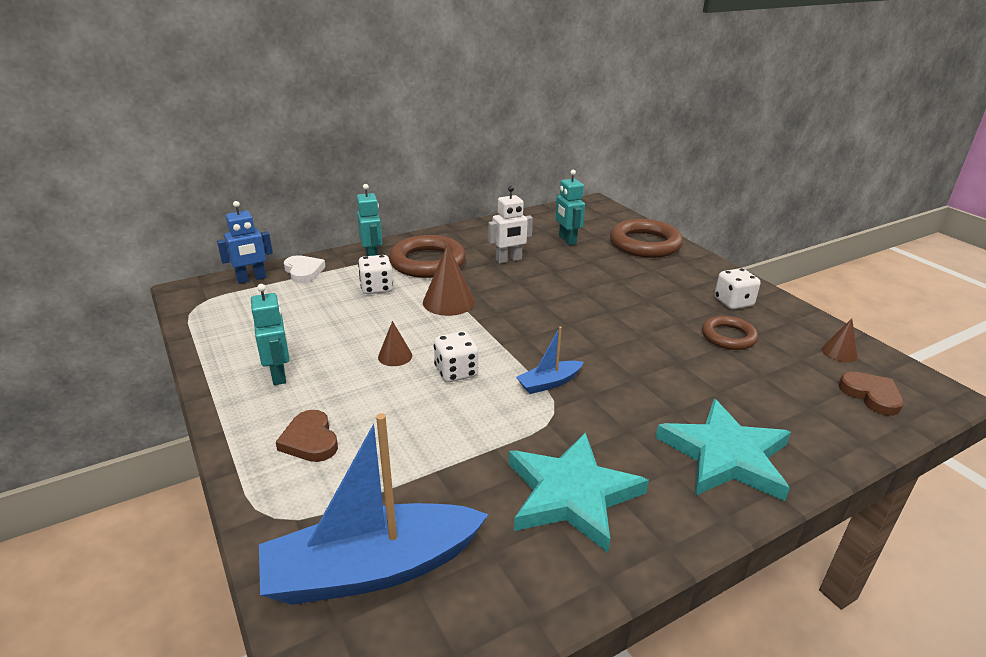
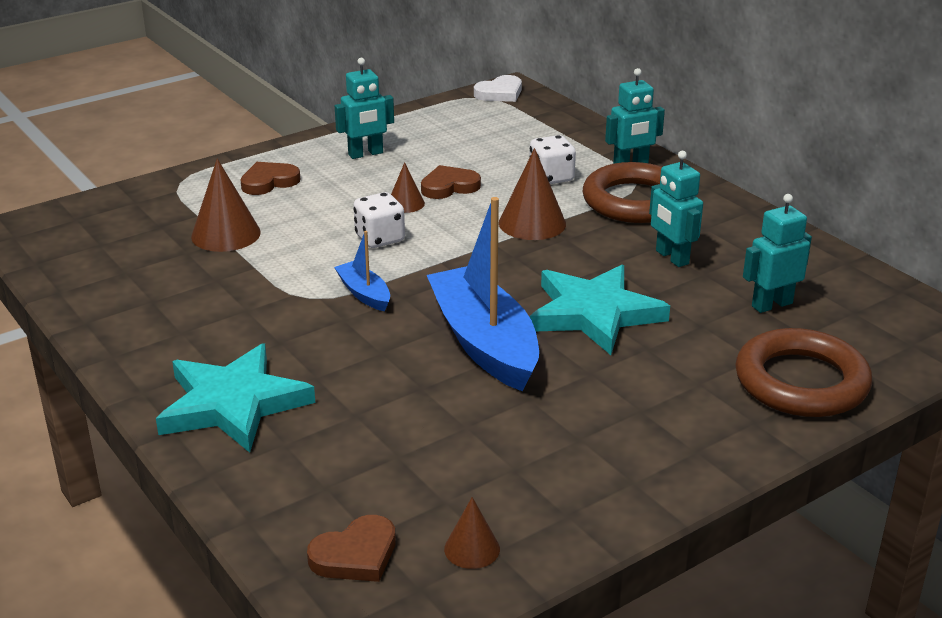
camera: 85 degrees right, 0 degrees up
blue robot [217,201,273,284] -> none
blue boat [259,413,489,605] -> blue boat moved to [427,197,539,391]
white heart [284,255,326,283] -> white heart moved to [474,75,522,102]
white robot [488,186,533,264] -> turquoise robot [649,151,703,267]
turquoise star [509,432,649,553] -> turquoise star moved to [530,265,670,355]
brown ring [702,316,758,350] -> none
white dice [715,268,760,309] -> none
none -> brown cone [191,158,261,252]
none -> brown heart [421,165,481,199]

